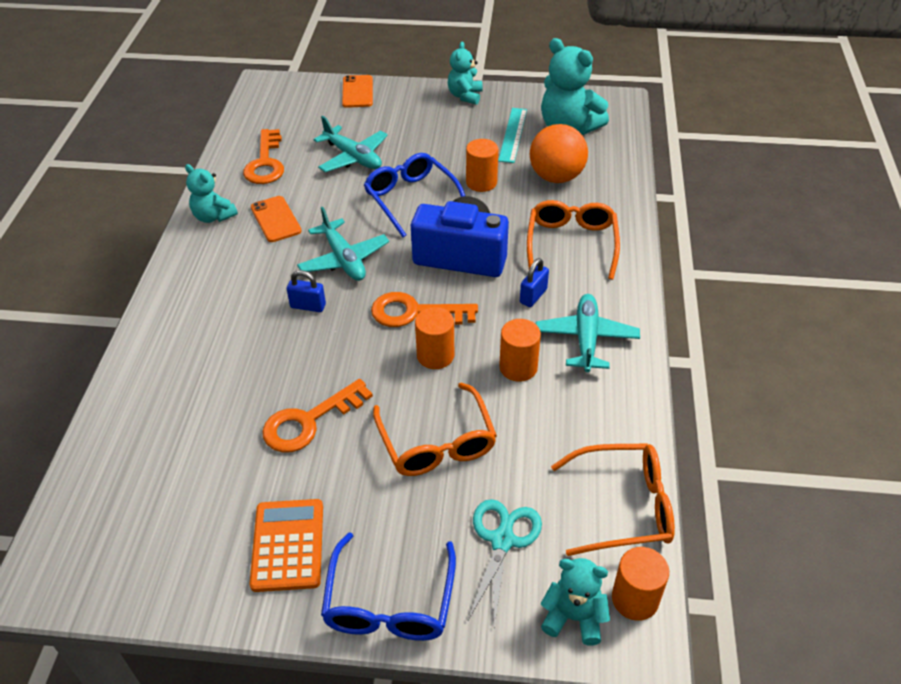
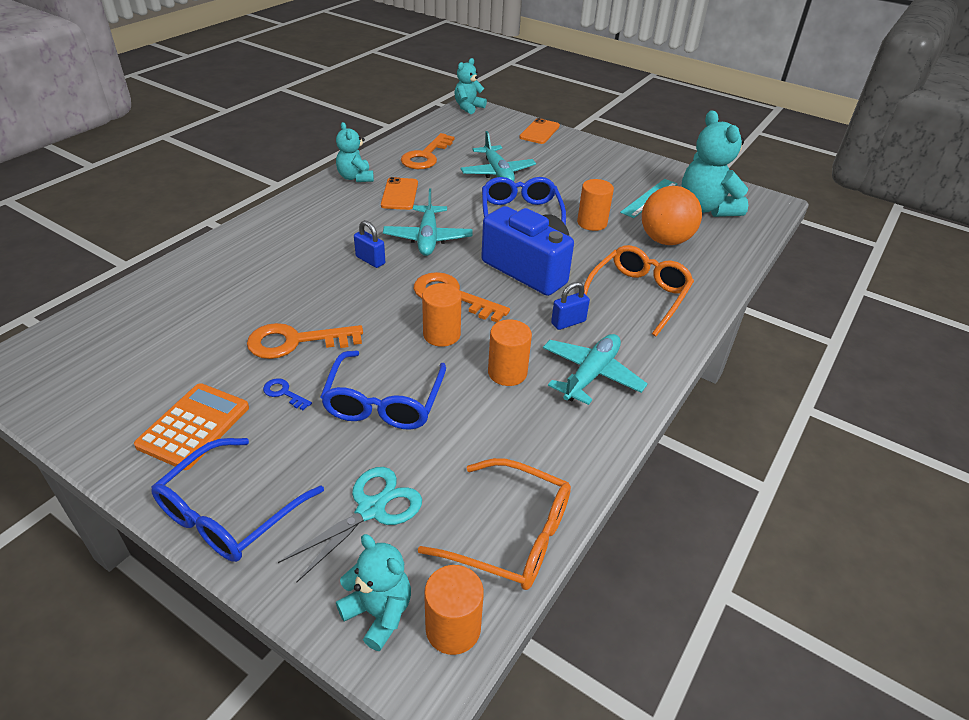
camera: 25 degrees right, 5 degrees down
orange glasses [373,382,497,476] -> blue glasses [320,350,446,430]
turquoise teddy bear [448,42,483,105] -> turquoise teddy bear moved to [454,58,487,114]
none -> blue key [263,378,312,410]

